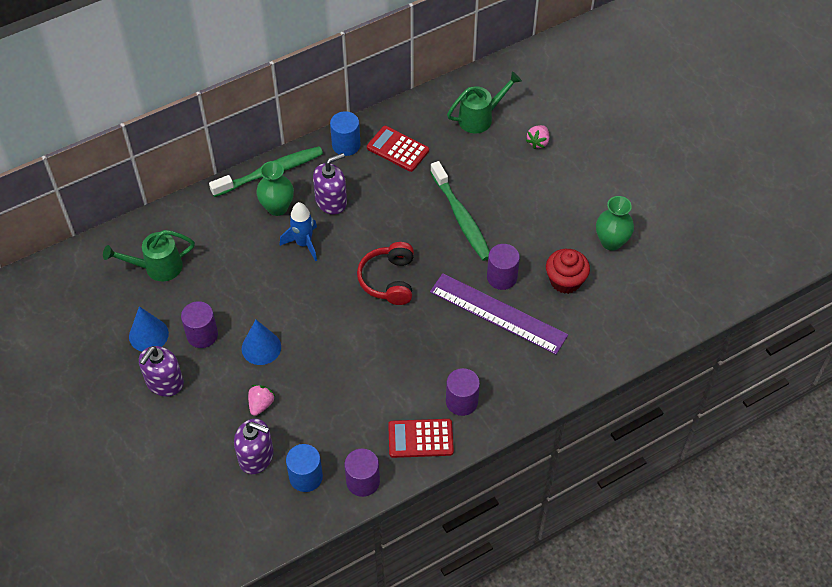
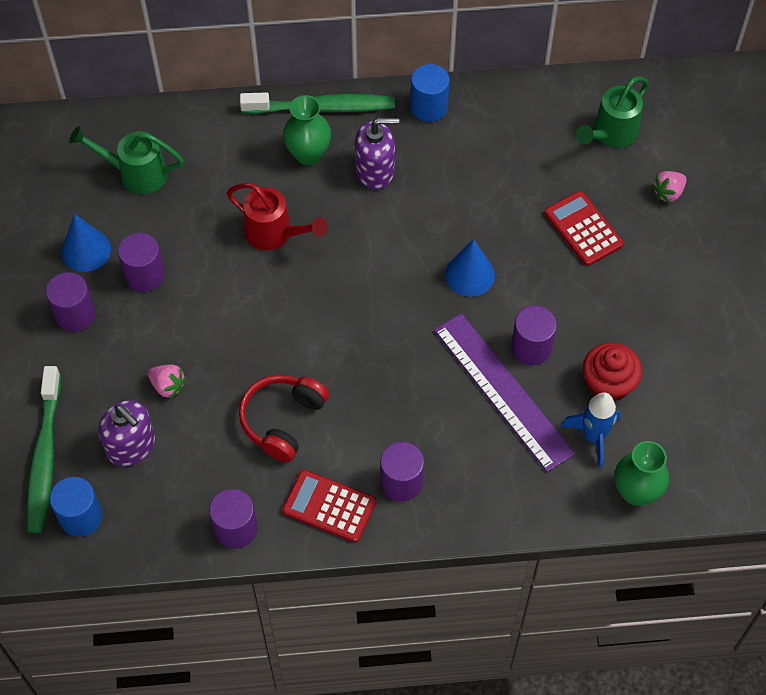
camera: 25 degrees right, 5 degrees up
purple soap dispenser [139,346,184,397] -> purple cylinder [46,272,95,331]
blue cone [241,320,281,365] -> blue cone moved to [445,239,495,297]
pink strawberry [248,385,275,416] -> pink strawberry turned 75 degrees clockwise [148,364,186,399]
blue rocket [280,202,317,261] -> blue rocket moved to [561,392,621,468]
blue cylinder [286,444,323,492] -> blue cylinder moved to [50,477,102,537]
red headphones [357,242,414,305] -> red headphones moved to [239,374,329,462]
red calculator [367,126,429,172] -> red calculator moved to [545,191,624,266]
green toothbrush [430,161,490,261] -> green toothbrush moved to [27,366,61,533]
green watering can [447,72,522,134] -> green watering can turned 135 degrees clockwise [576,76,649,148]
green vase [596,196,634,251] -> green vase moved to [615,441,669,506]
none -> red watering can [227,183,327,250]

